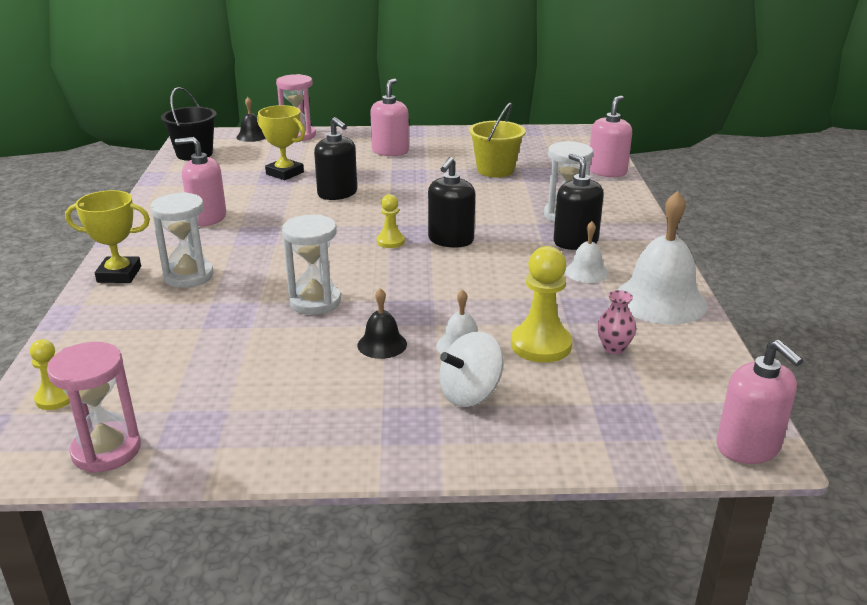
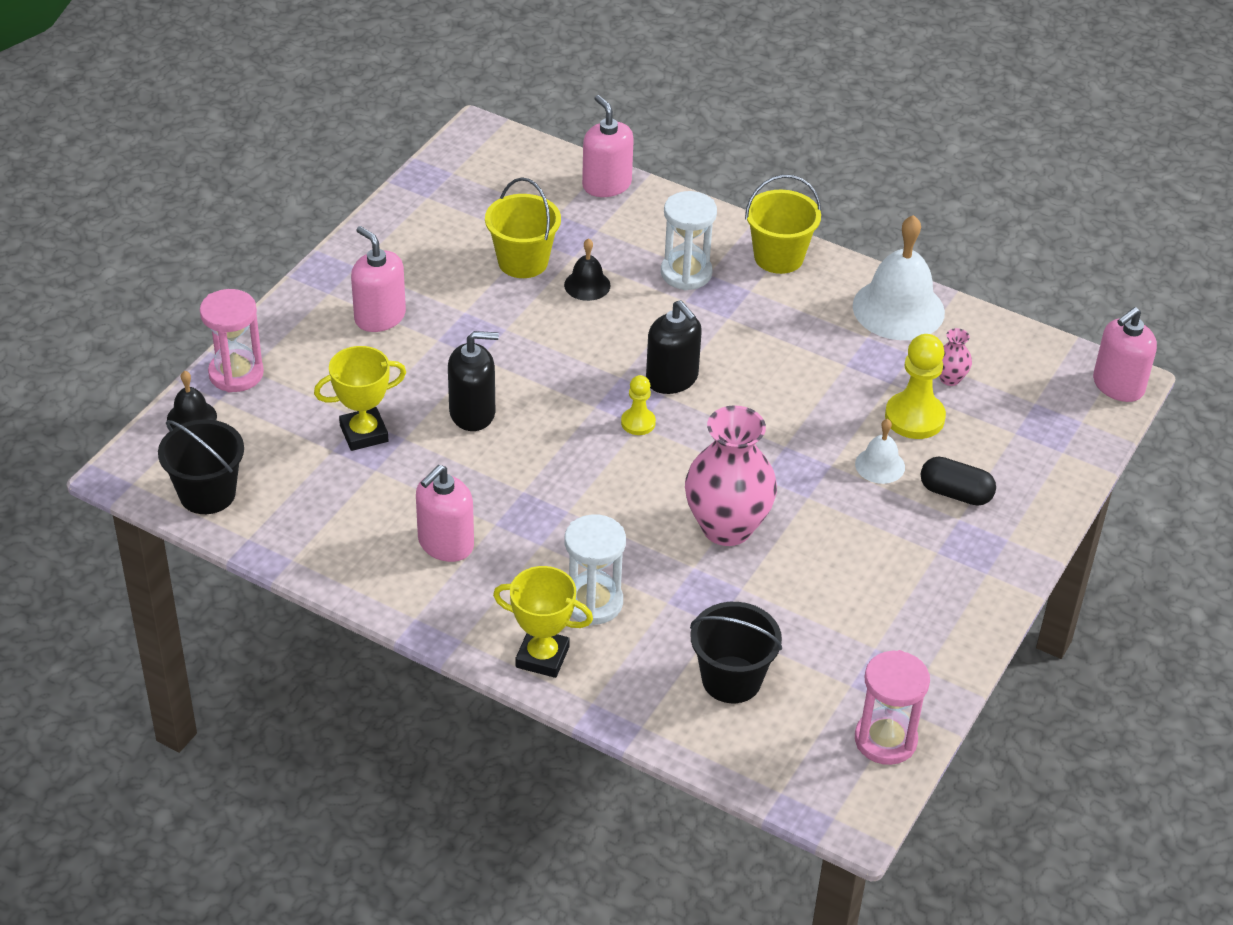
camera: 60 degrees left, 15 degrees up
yellow pawn [30,339,70,410] -> none
yellow trophy [65,190,150,283] -> yellow trophy turned 75 degrees clockwise [493,566,593,678]
white hourglass [282,214,341,315] -> pink vase [685,405,777,546]
black bell [357,288,407,359] -> black bell moved to [564,238,611,301]
white spinning top [439,331,503,407] -> black capsule [920,457,996,506]
black soap dispenser [554,153,604,250] -> none
white bell [565,221,609,283] -> none
pink soap dispenser [716,340,803,464] -> pink soap dispenser turned 135 degrees clockwise [1093,307,1157,402]
none -> black bucket [690,602,782,703]
none -> yellow bucket [745,175,821,274]

